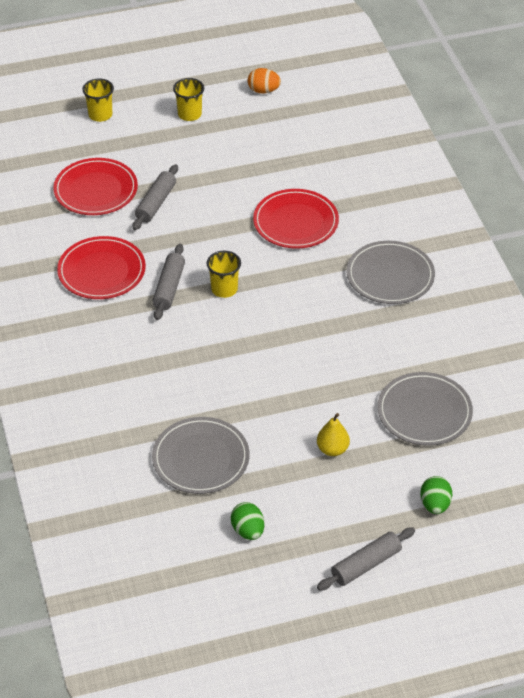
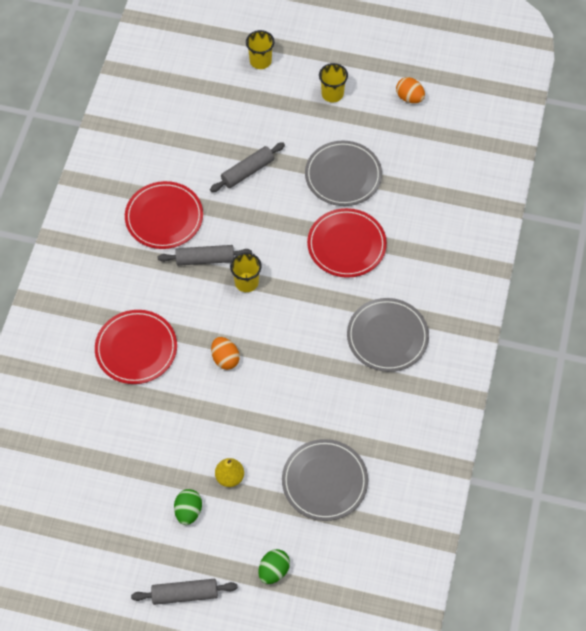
camera: 30 degrees right, 15 degrees up
red plate [53,158,138,215] -> red plate moved to [95,310,177,384]
grey rolling pin [152,244,185,320] -> grey rolling pin turned 45 degrees clockwise [158,245,252,266]
grey plate [152,417,249,494] -> grey plate moved to [305,141,382,206]
green egg [231,502,264,540] -> green egg moved to [174,489,202,525]
none -> orange egg [211,337,240,370]

